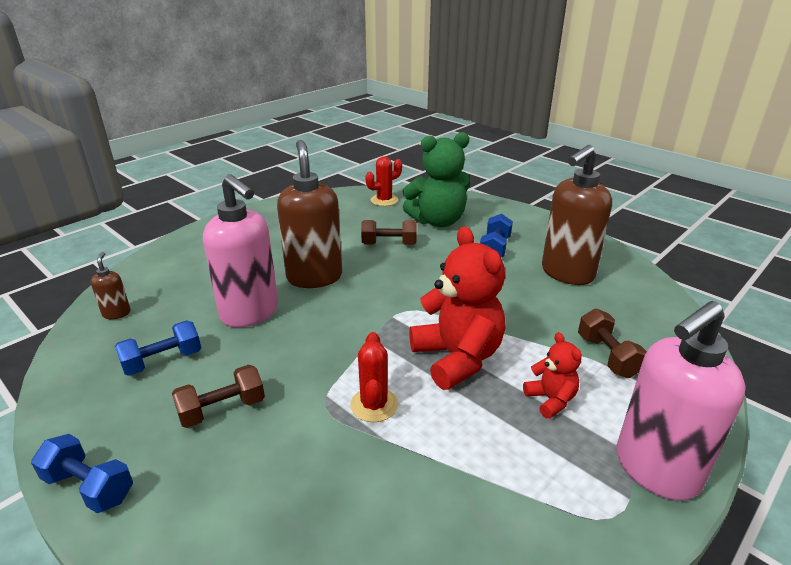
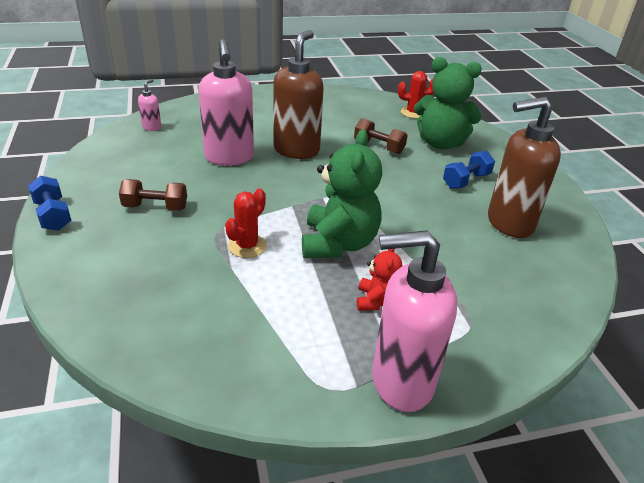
camera: 30 degrees right, 5 degrees up
brown soap dispenser [91,252,131,319] -> pink soap dispenser [138,79,162,131]
blue dumbbell [115,320,201,376] -> none
red teddy bear [409,226,505,390] -> green teddy bear [302,129,382,258]
brown dumbbell [578,308,647,378] -> none

